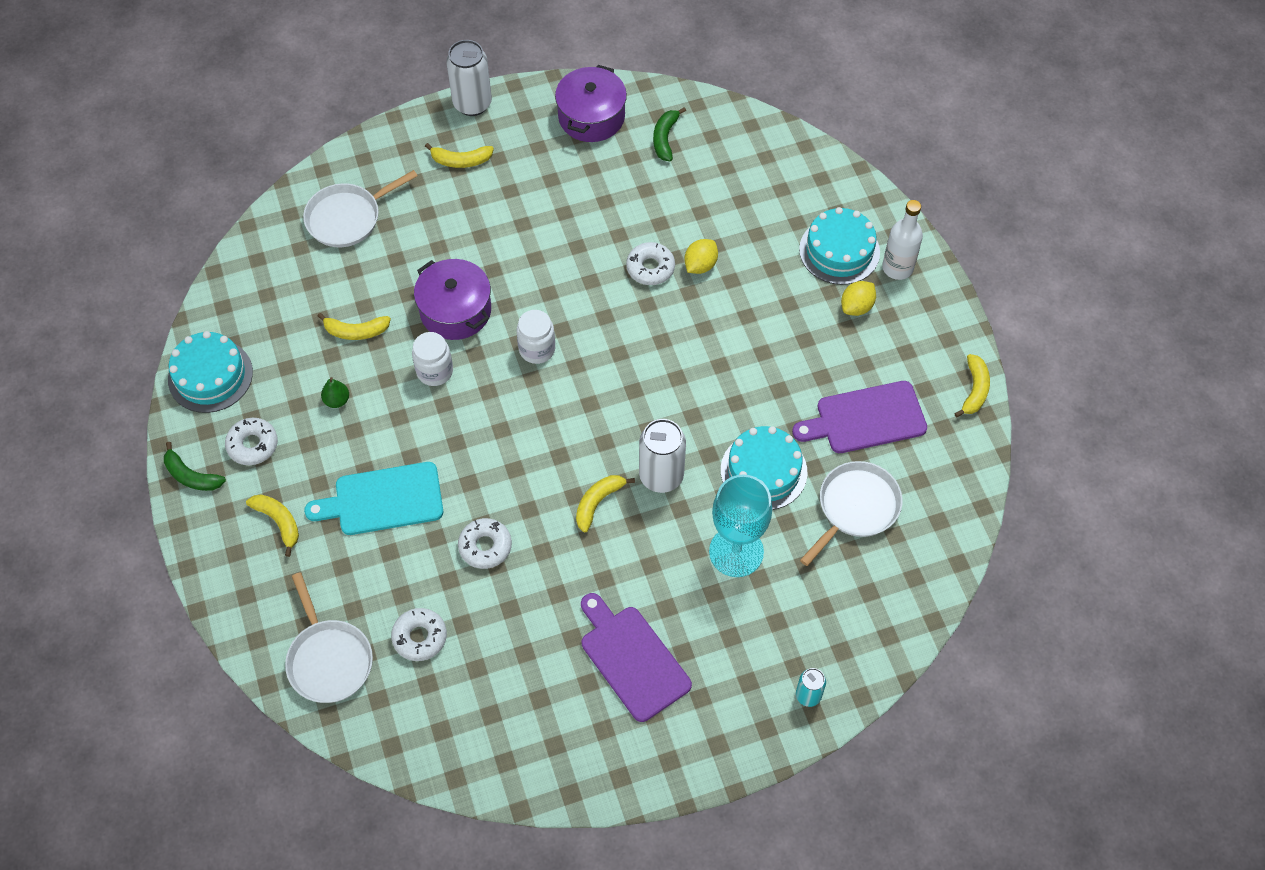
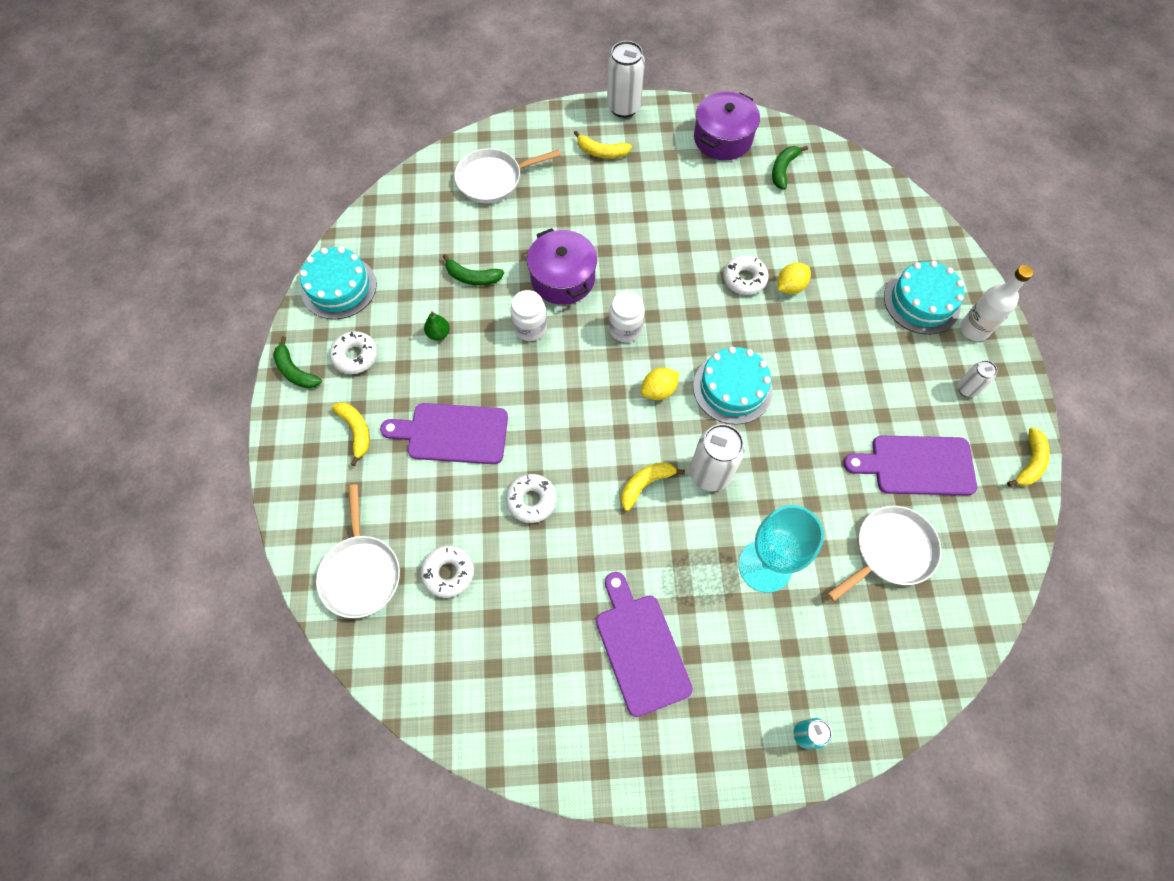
camera: 15 degrees right, 5 degrees up
turquoise cutting board [304,462,443,535] -> purple cutting board [380,403,508,464]
yellow banana [318,313,391,340] -> green banana [443,254,504,285]
turquoise cake [721,426,807,510] -> turquoise cake moved to [693,347,773,425]
yellow lemon [841,281,876,316] -> yellow lemon moved to [641,368,679,400]
none -> white can [958,360,997,397]

